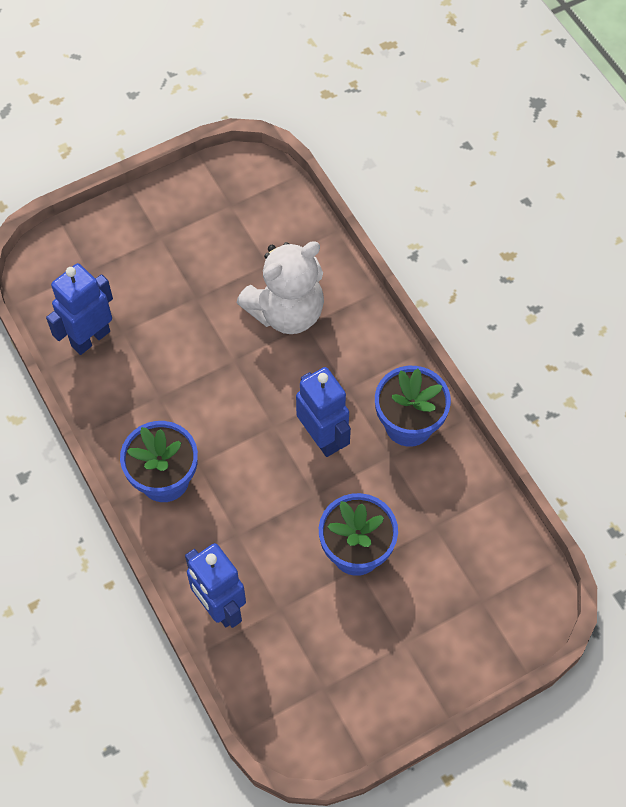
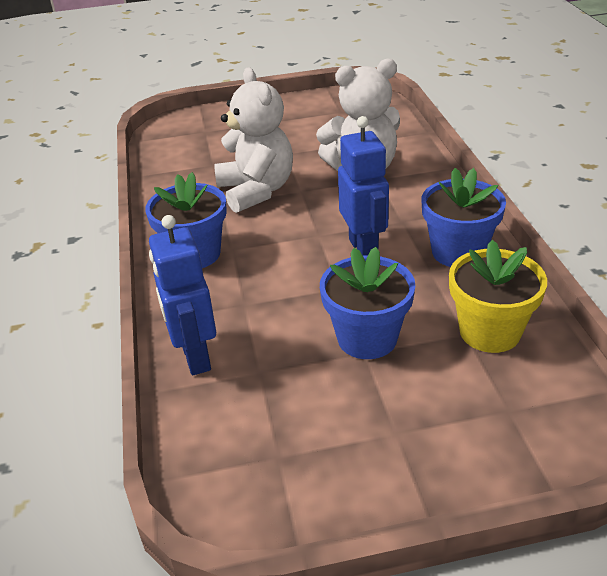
camera: 20 degrees right, 25 degrees down
blue robot [46,263,113,355] -> none
none -> white teddy bear [214,67,293,213]
none -> yellow flower pot [449,240,547,353]

